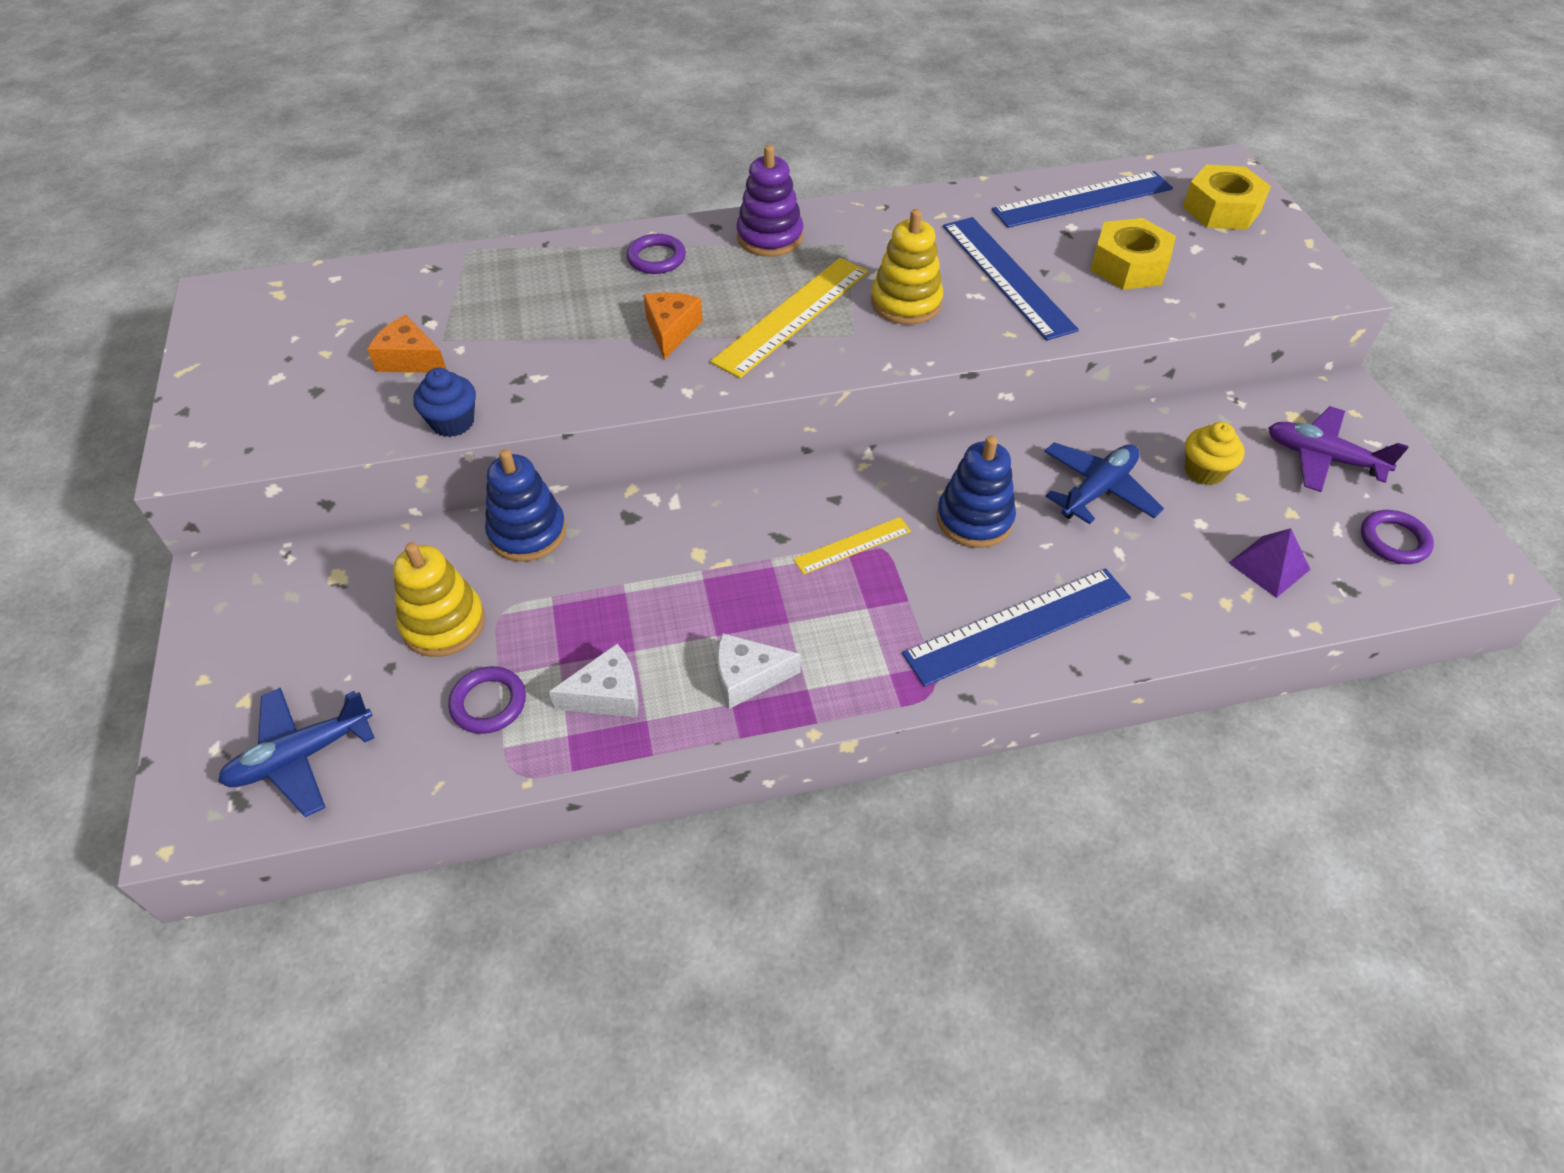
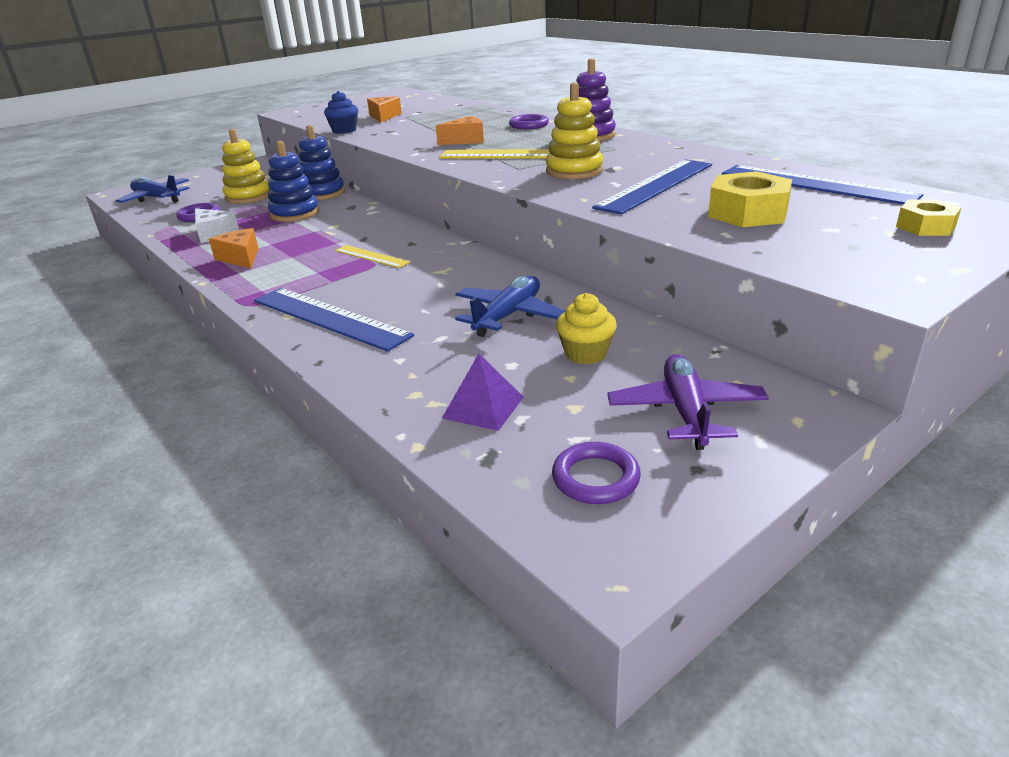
camera: 65 degrees right, 20 degrees down
white cheese [717,633,801,709] -> orange cheese [209,228,259,269]
blue stacking toy [937,436,1016,548] -> blue stacking toy moved to [268,141,320,222]
blue plane [1044,442,1164,524] -> blue plane turned 75 degrees counterclockwise [455,276,565,337]
yellow nut [1183,165,1271,230] -> yellow nut [896,199,962,236], size x0.62

